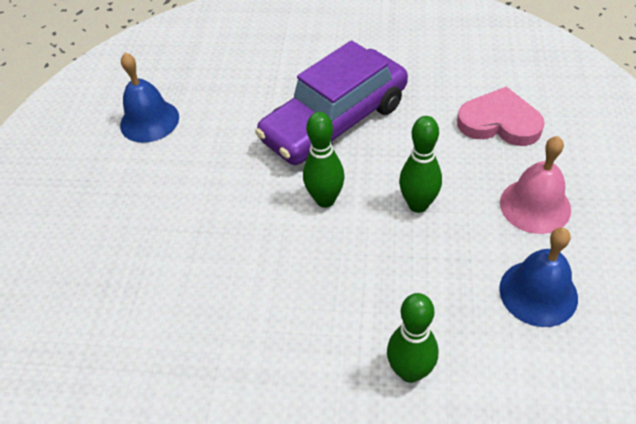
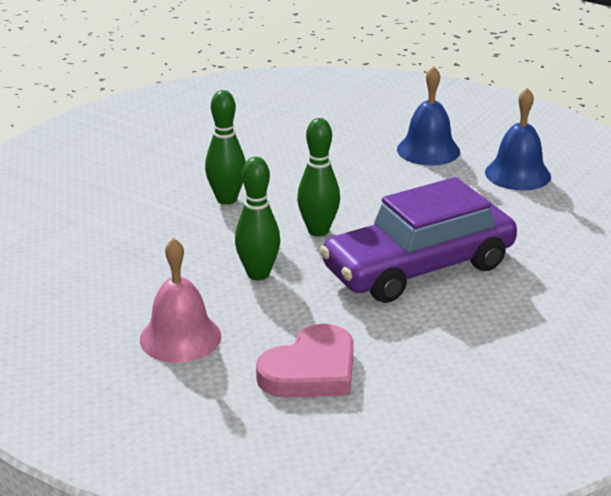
camera: 115 degrees right, 20 degrees down
purple car [255,40,408,165] -> purple car turned 105 degrees counterclockwise [319,177,517,303]
green bowling pin [387,293,438,383] -> green bowling pin moved to [205,90,246,205]
blue bell [499,227,578,327] -> blue bell moved to [397,66,460,166]

